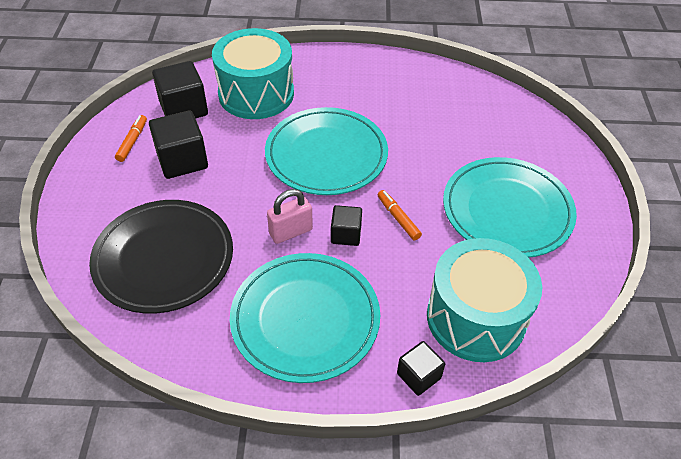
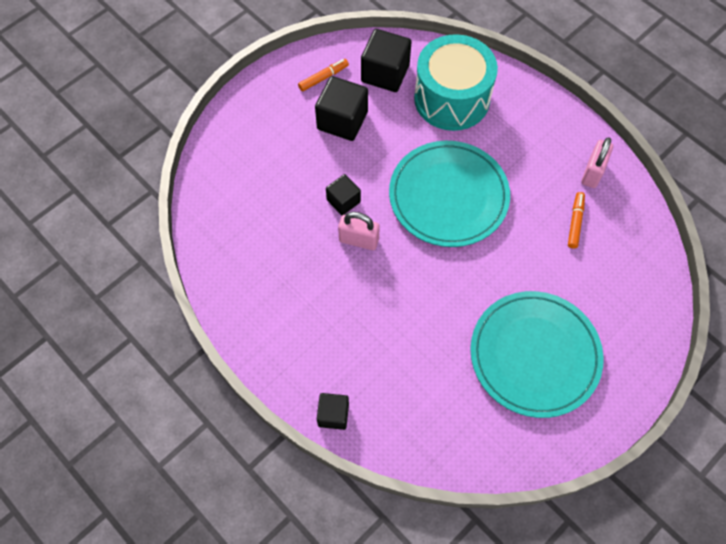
camera: 45 degrees right, 15 degrees up
black plate [89,200,233,314] -> none
turquoise plate [230,253,380,383] -> none
black cube [331,205,362,246] -> black cube moved to [326,174,361,215]
orange marker [378,190,422,240] -> orange marker moved to [568,192,585,248]
turquoise drum [427,238,542,362] -> none
none -> pink padlock [581,137,613,188]

